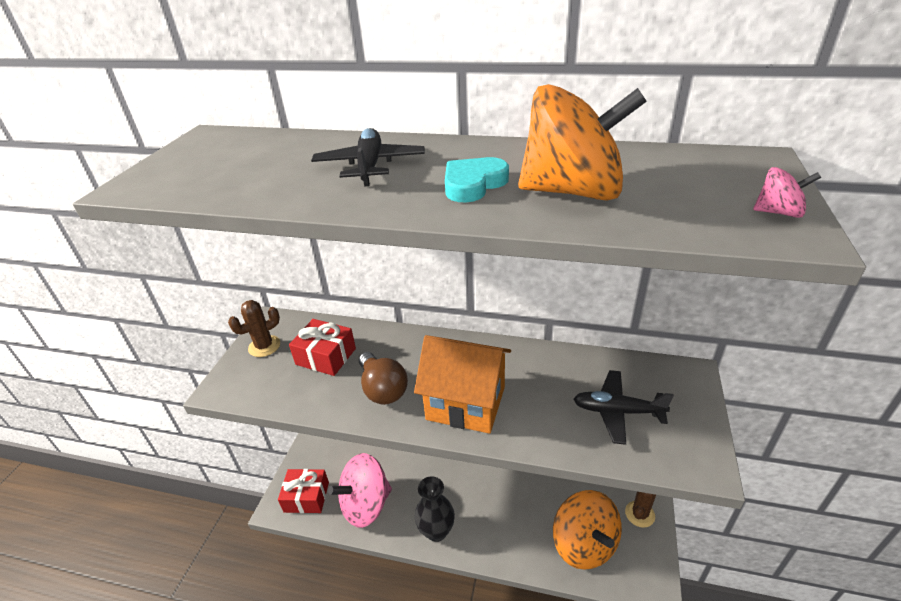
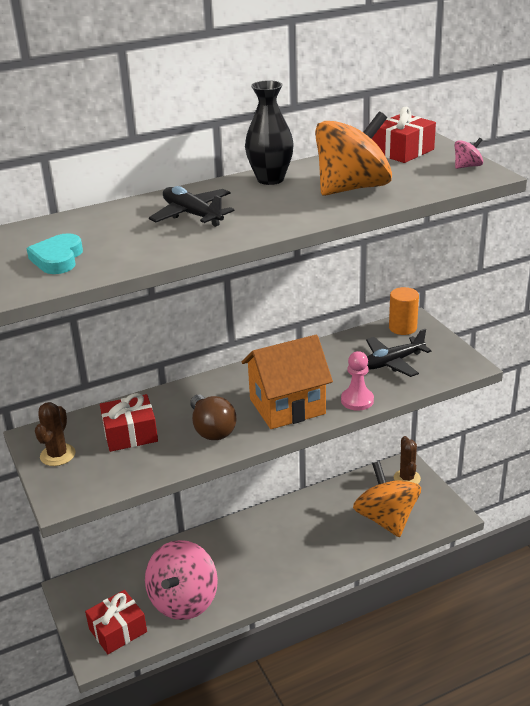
camera: 40 degrees left, 5 degrees down
brown light bulb [359,352,408,405] -> brown light bulb turned 45 degrees clockwise [191,395,236,440]
black vase [415,476,455,542] -> black vase moved to [245,80,294,185]
turquoise heart [445,157,509,202] -> turquoise heart moved to [26,233,83,274]
orange spinning top [553,490,622,570] -> orange spinning top turned 135 degrees counterclockwise [353,461,421,537]
none -> pink pawn [341,351,374,411]
none -> red gift [372,107,436,163]
none -> orange cylinder [389,287,419,335]

